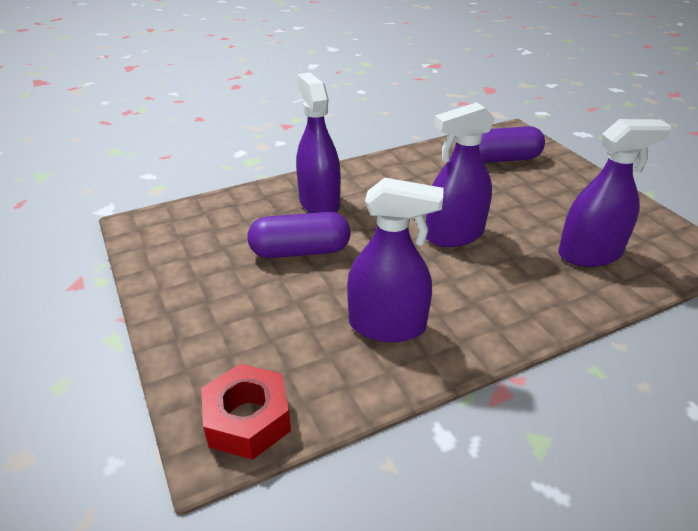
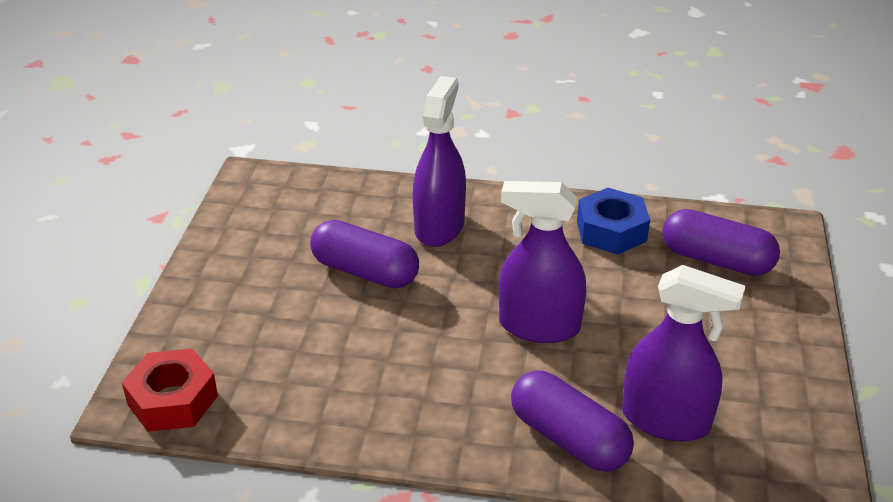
camera: 35 degrees right, 0 degrees up
purple spray bottle [347,178,444,342] -> none
none -> purple capsule [511,370,634,472]
none -> blue nut [577,188,650,254]

